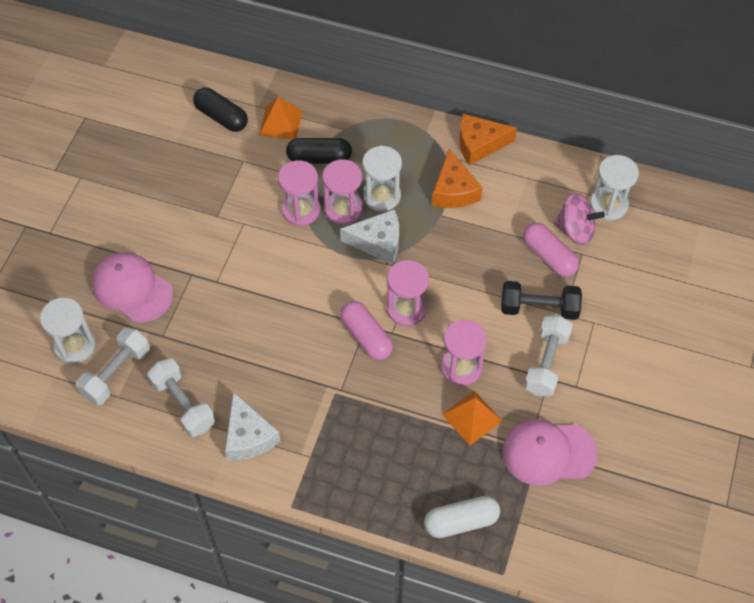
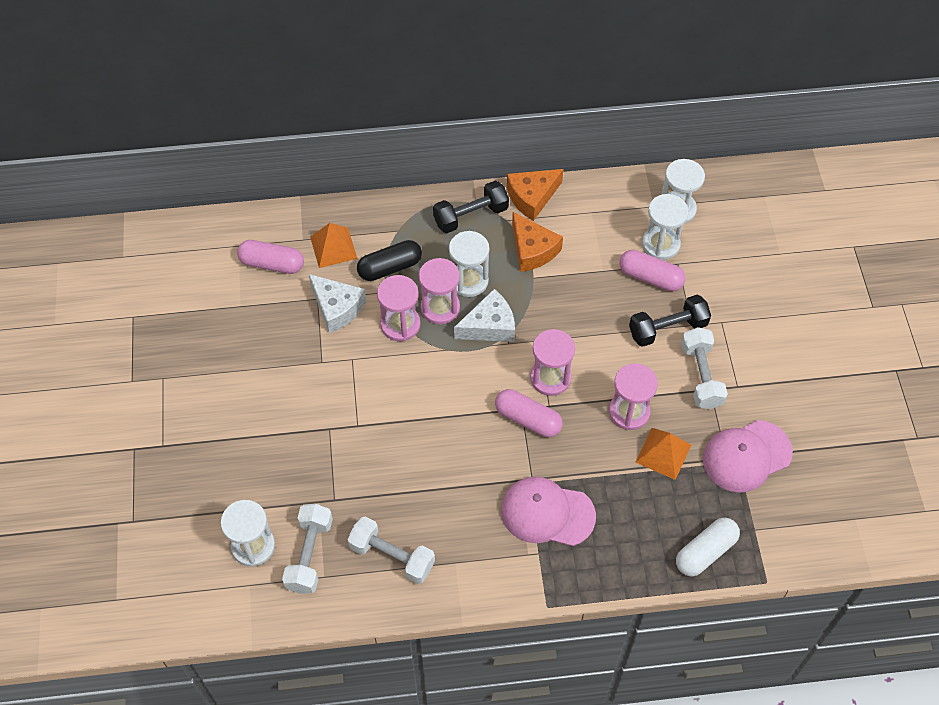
camera: 25 degrees left, 0 degrees up
pink cap [92,252,173,323] -> pink cap moved to [501,477,596,546]
black capsule [193,88,248,132] -> pink capsule [237,240,304,274]
white cheese [225,392,280,461] -> white cheese moved to [309,274,366,333]
pink spinning top [554,193,605,245] -> white hourglass [642,194,689,260]
none -> black dumbbell [433,181,509,233]

